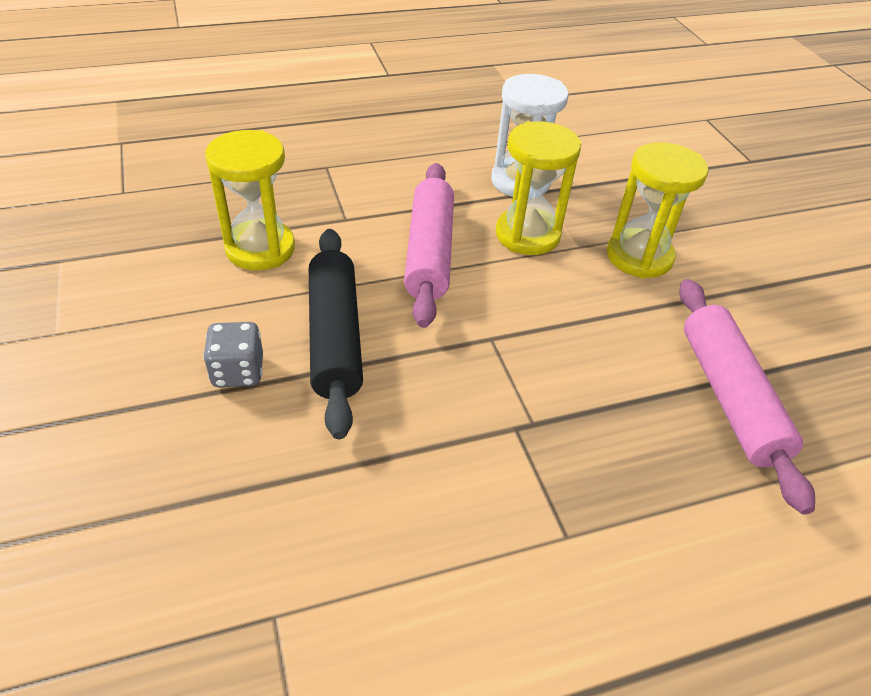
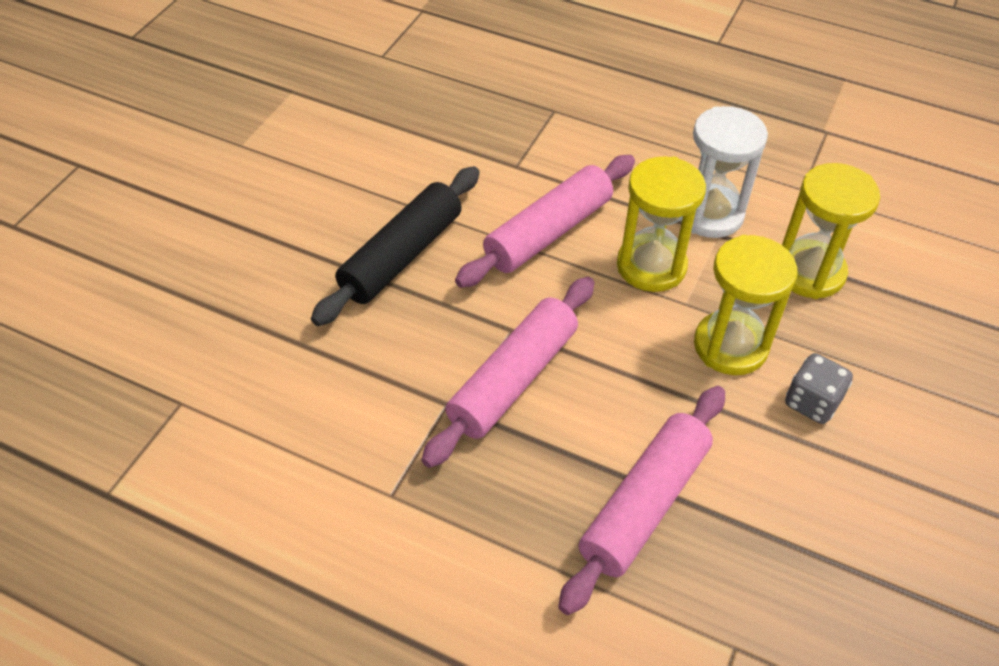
camera: 45 degrees right, 5 degrees up
grey dice [203,322,263,387] -> grey dice moved to [785,353,853,424]
yellow hourglass [205,130,295,270] -> yellow hourglass moved to [782,163,880,299]
none -> pink rolling pin [422,277,595,468]

